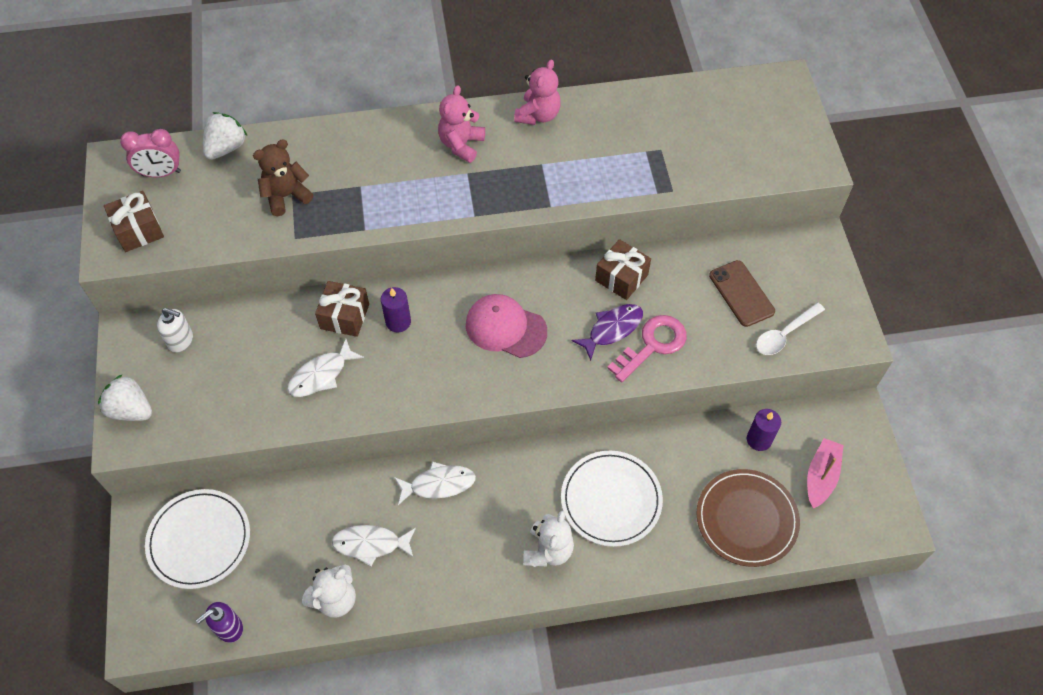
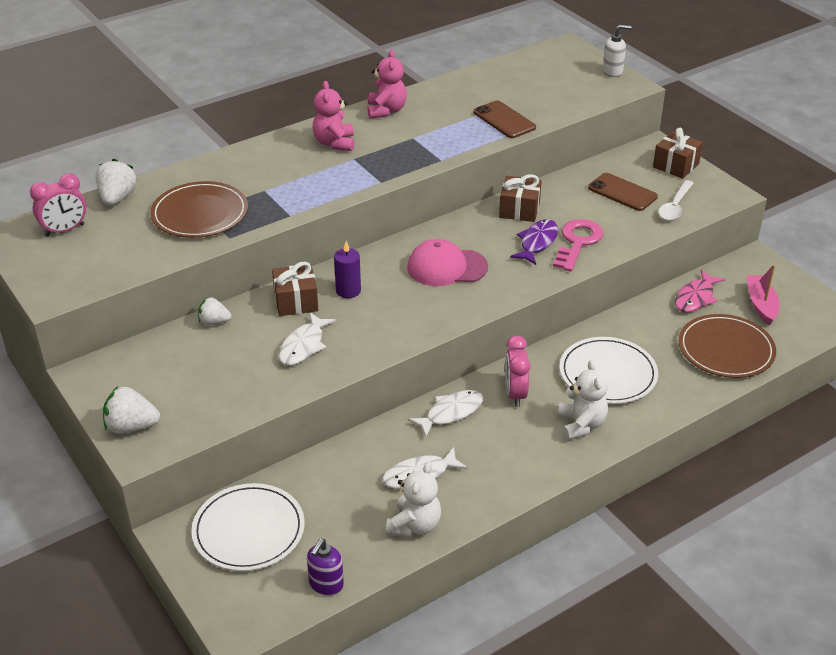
camera: 25 degrees left, 20 degrees down
brown gift [104,191,164,252] -> brown gift moved to [653,128,703,179]
white soap dispenser [157,308,193,353] -> white soap dispenser moved to [602,25,631,77]
brown teddy bear [253,139,313,216] -> brown plate [150,181,248,238]
purple candle [747,409,781,451] -> pink fish [675,270,725,312]
none -> white strawberry [198,298,232,325]
none -> brown phone [474,100,536,138]
none -> pink clock [505,336,530,407]

